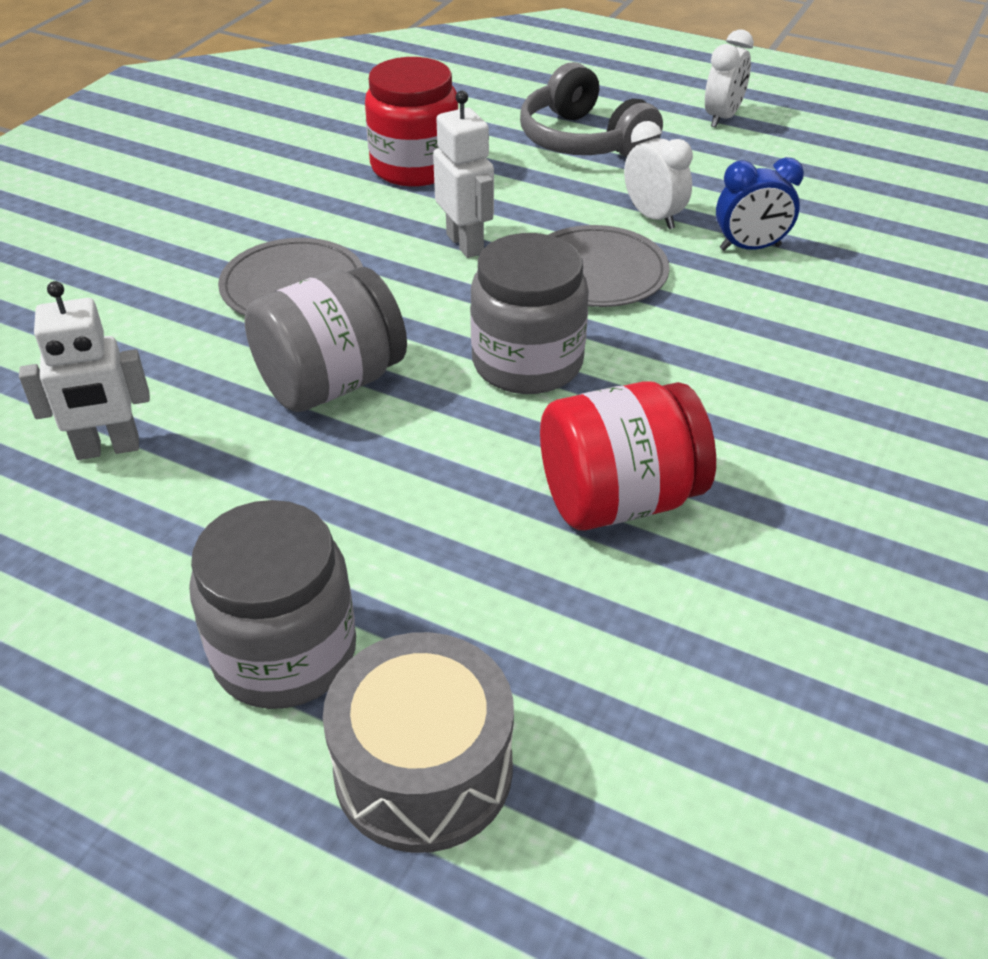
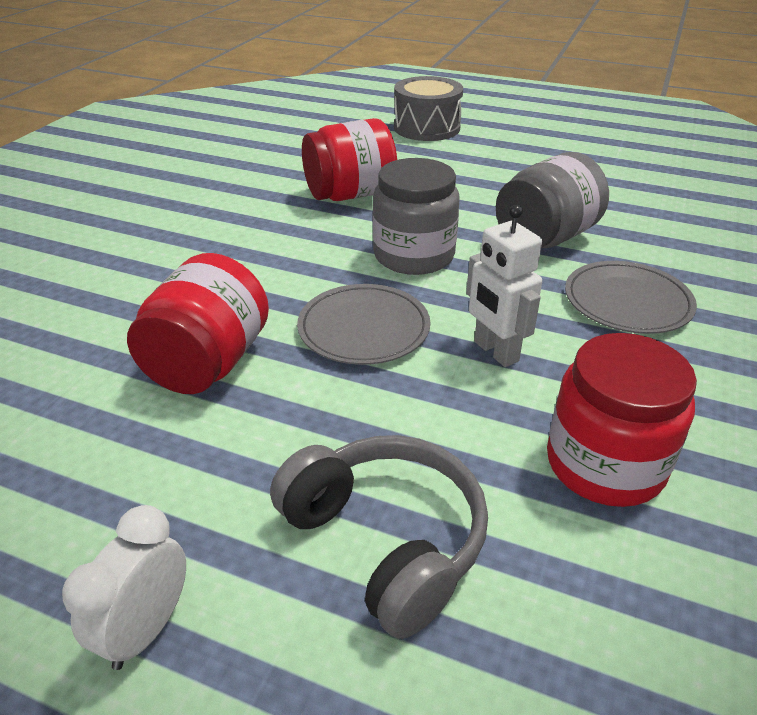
camera: 175 degrees right, 5 degrees down
white robot [19,281,150,460] -> none
grey jar [189,500,356,709] -> none
white clock [624,121,693,229] -> none
blue clock [716,157,804,251] -> red jar [127,253,269,394]

